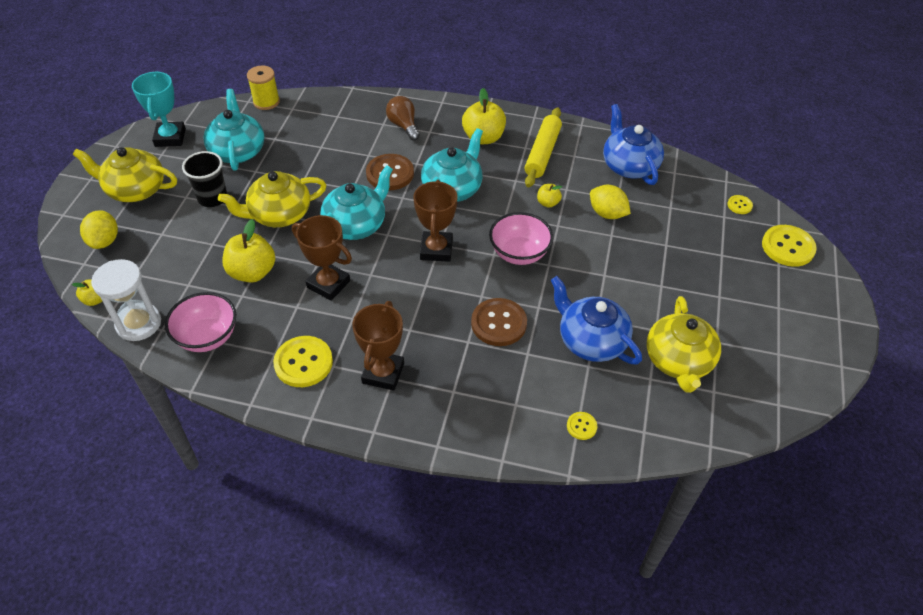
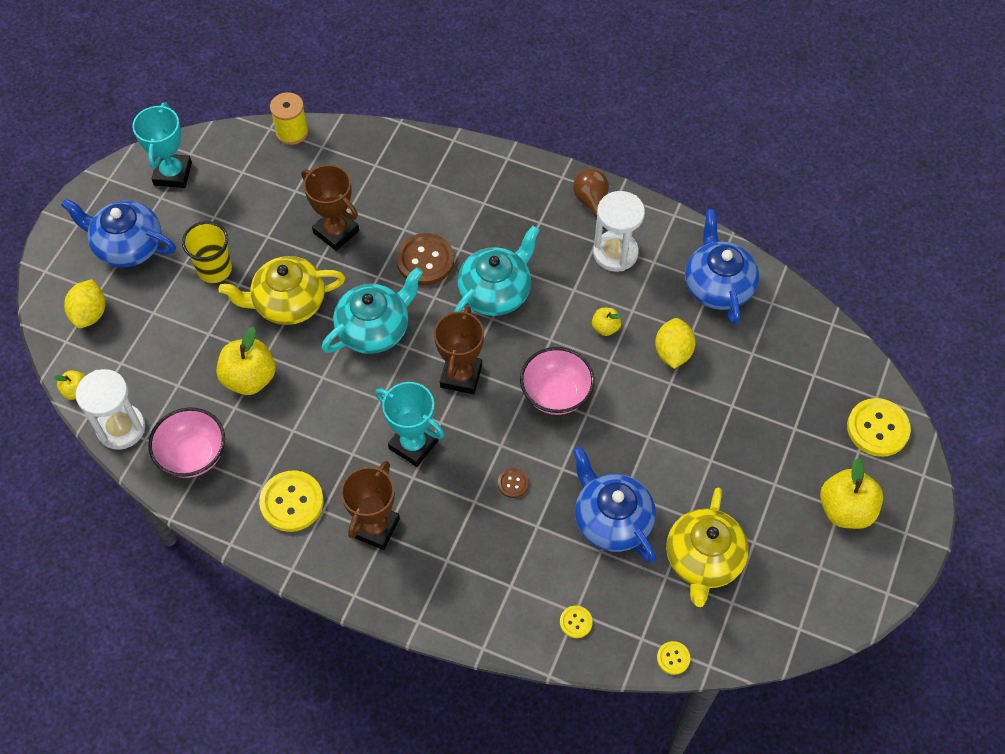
camera: 10 degrees right, 10 degrees up
yellow teapot [73,147,177,202] -> blue teapot [61,198,176,267]
black cup [182,151,227,207] -> yellow cup [182,221,232,283]
turquoise teapot [203,89,264,171] -> none
brown trophy [292,215,352,301] -> brown trophy moved to [301,165,359,251]
brown light bulb [386,96,420,140] -> brown light bulb moved to [573,169,609,229]
yellow apple [462,88,506,144] -> yellow apple moved to [820,458,883,529]
brown button [471,298,527,346] -> brown button [498,468,529,498], size x0.50
yellow rolling pin [525,107,562,187] -> white hourglass [593,191,645,272]
yellow lemon [590,185,631,219] -> yellow lemon turned 45 degrees clockwise [655,318,696,369]
yellow button [727,195,753,214] -> yellow button moved to [657,641,690,675]
none -> turquoise trophy [375,382,444,467]

